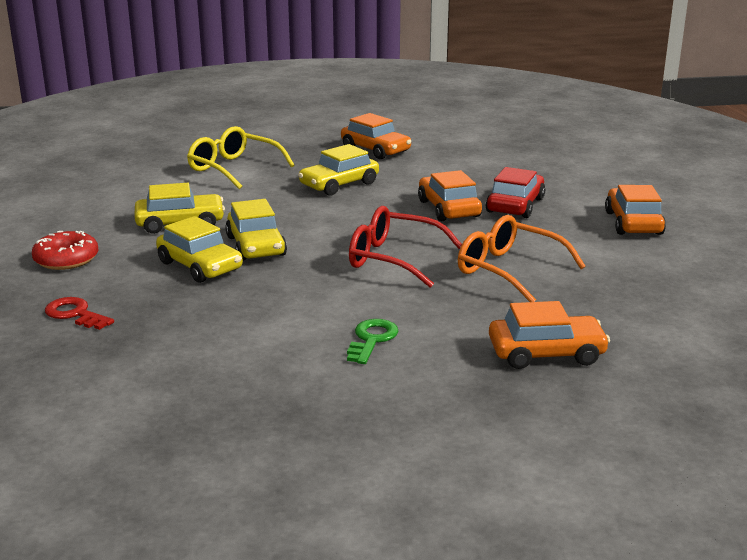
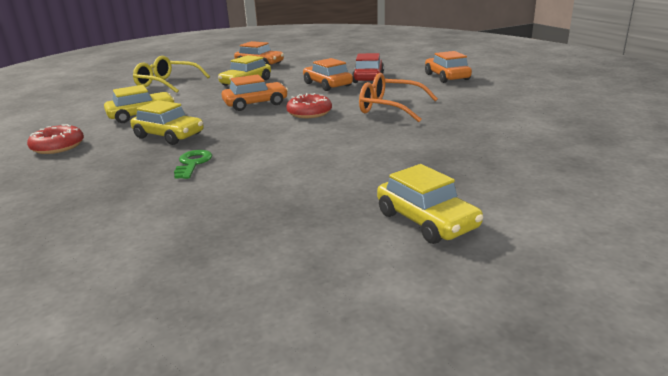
camera: 15 degrees left, 0 degrees up
red key [45,297,114,330] -> none
yellow car [225,199,287,261] -> yellow car moved to [377,164,483,244]
green key [347,319,398,364] -> green key moved to [174,150,212,179]
red glasses [349,206,462,288] -> red donut [286,93,332,118]
orange car [489,301,610,369] -> orange car moved to [222,74,288,111]

